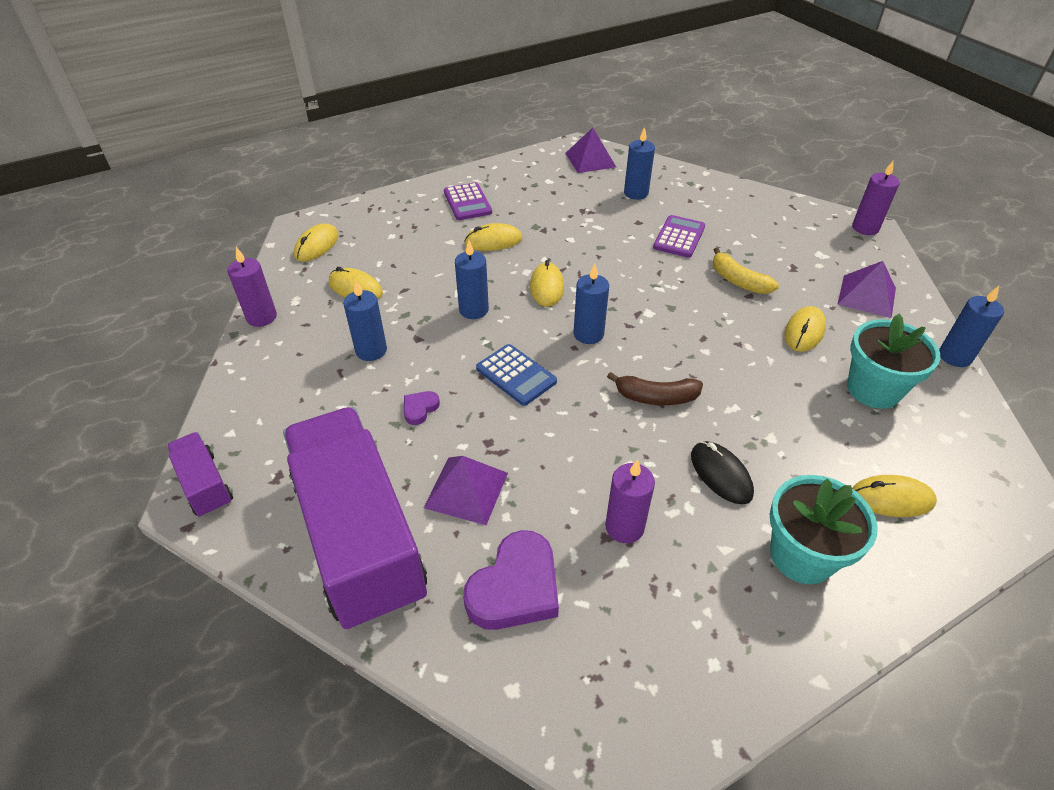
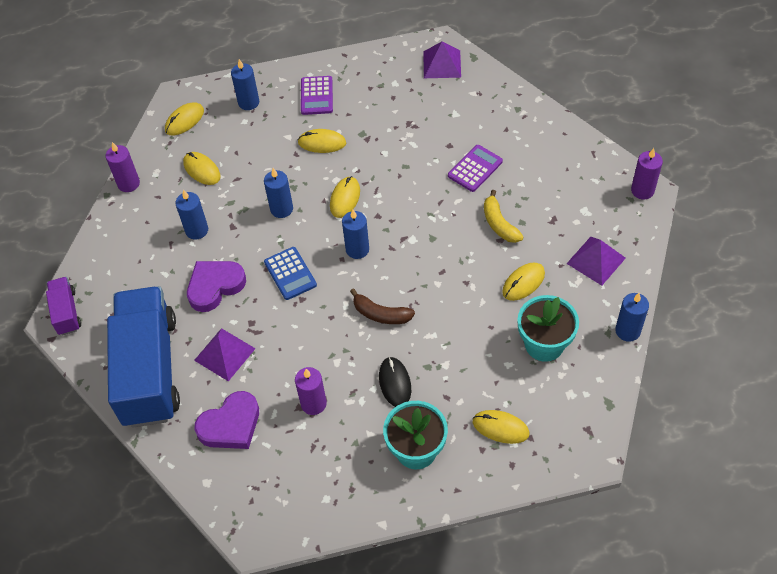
camera: 20 degrees right, 10 degrees up
purple truck [283,407,427,630] -> blue truck [107,286,180,428]
purple heart [404,391,440,425] -> purple heart [187,261,246,312], size x2.11
blue candle [624,127,655,200] -> blue candle moved to [231,59,259,110]

